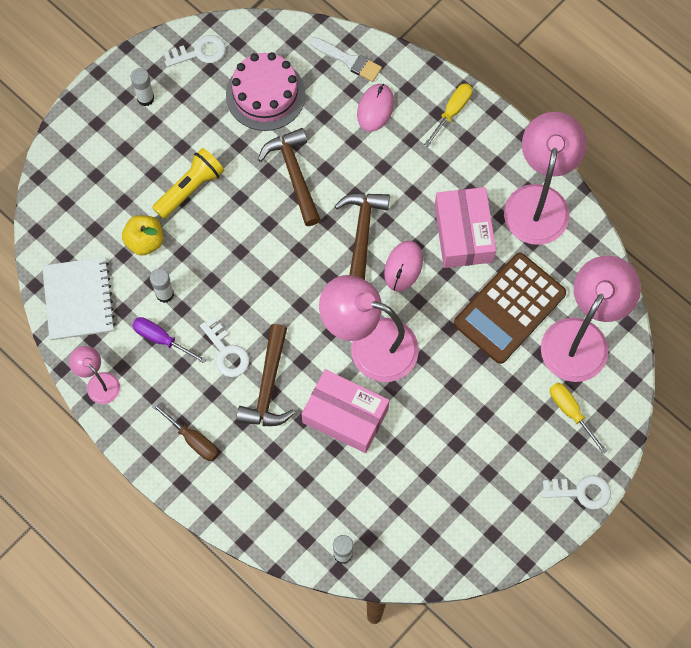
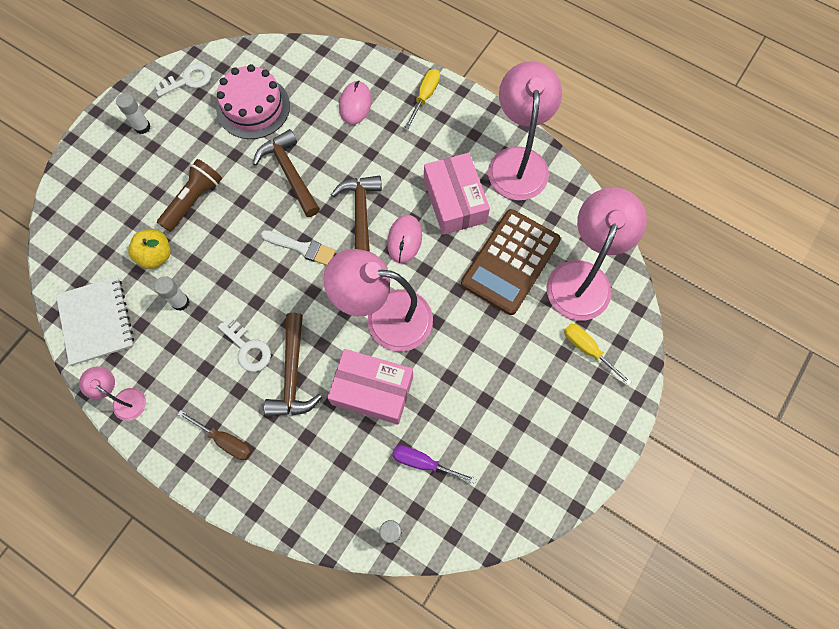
camera: 10 degrees left, 0 degrees up
purple screwdriver [132,317,207,364] -> purple screwdriver moved to [392,445,477,484]
yellow flashlight [152,148,224,219] -> brown flashlight [157,159,222,232]
white brush [310,37,382,82] -> white brush moved to [260,230,336,266]
white key [542,475,611,509] -> none

